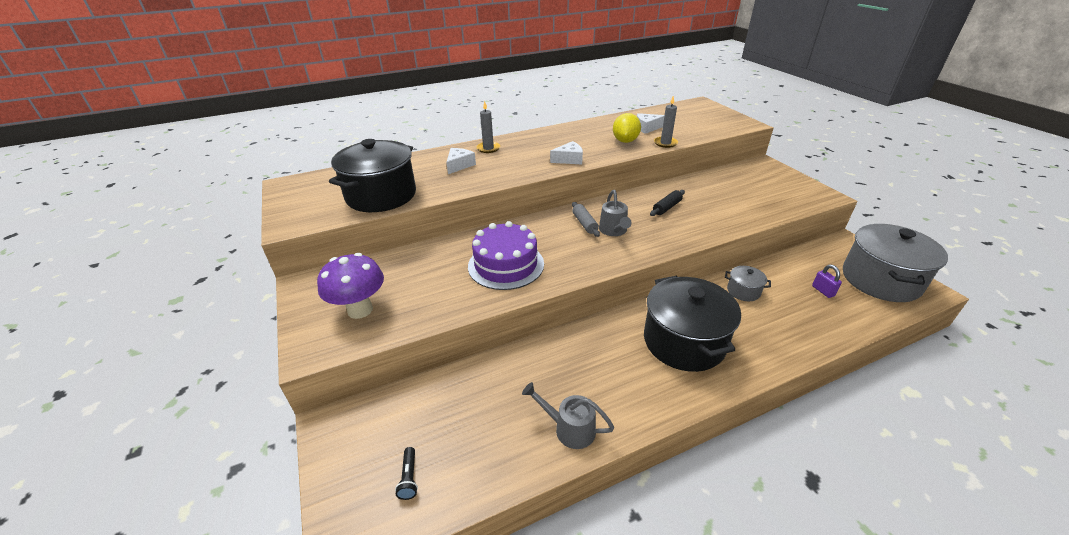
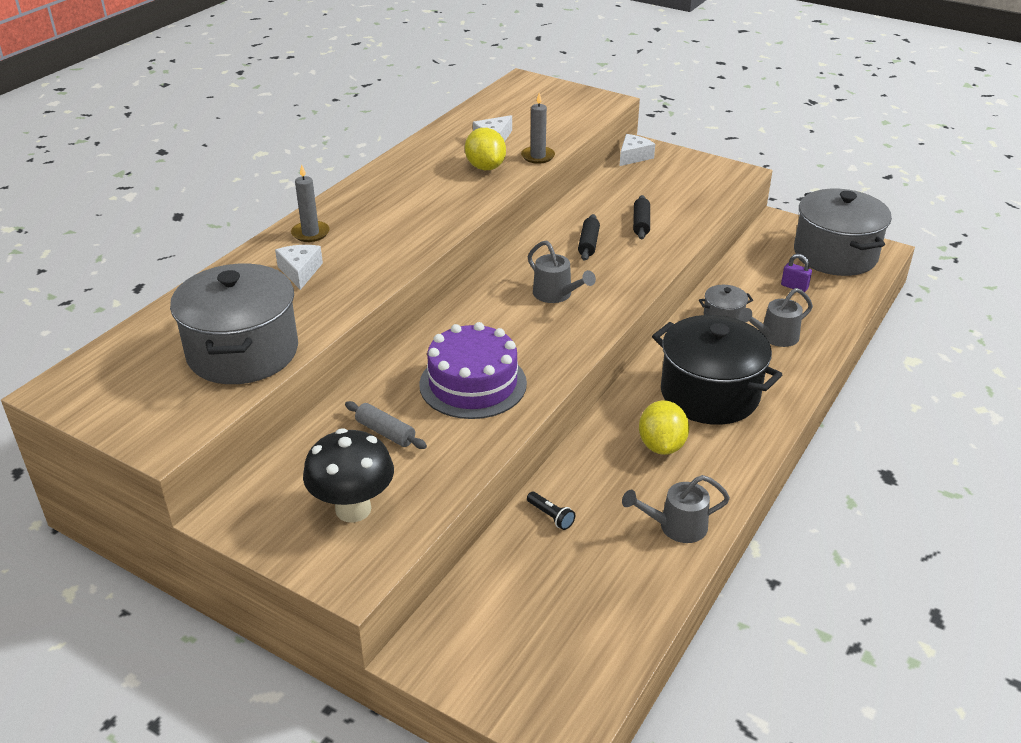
camera: 35 degrees left, 0 degrees up
purple mushroom [317,253,384,319] -> black mushroom [303,428,394,523]
black pot [329,139,416,212] -> grey pot [170,264,298,384]
black flashlight [395,447,418,500] -> black flashlight moved to [527,492,575,530]
white cheese [550,141,583,164] -> white cheese moved to [620,134,655,166]
grey rolling pin [572,202,600,237] -> grey rolling pin moved to [345,401,427,449]
none -> black rolling pin [633,195,650,240]
none -> yellow lemon [639,400,689,455]
none -> grey watering can [739,288,813,347]

